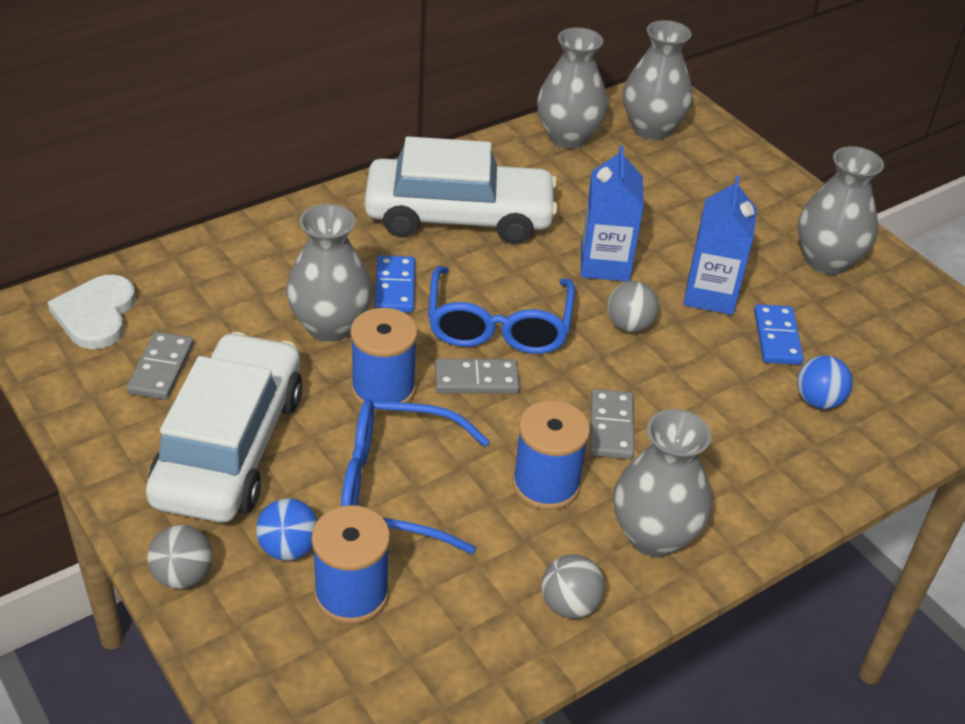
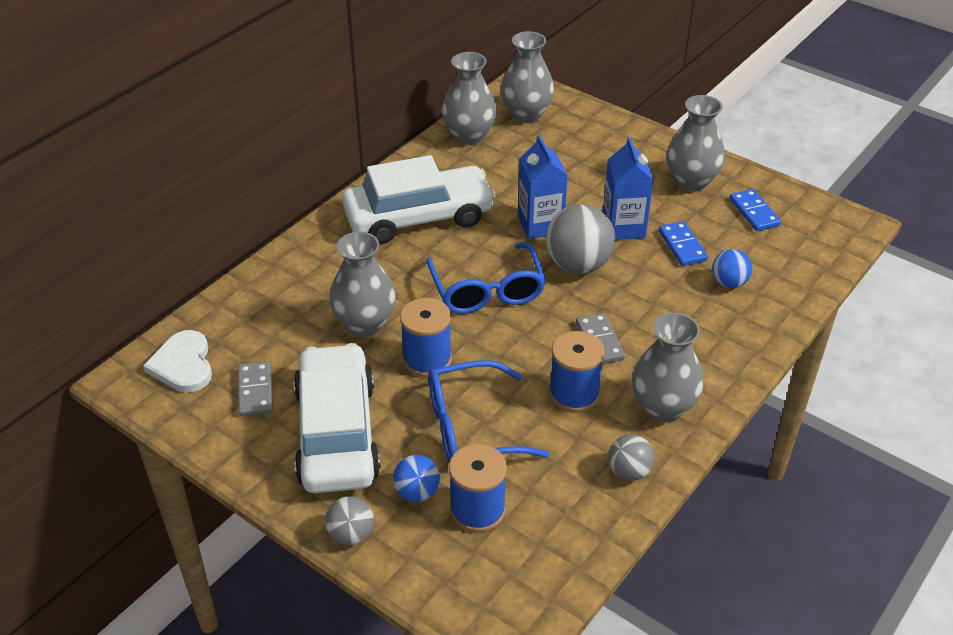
camera: 15 degrees left, 0 degrees up
blue domino [374,256,415,313] -> blue domino moved to [729,189,781,231]
grey domino [435,359,520,394] -> none
grey ball [607,281,659,332] -> grey ball [546,204,616,274], size x1.78

